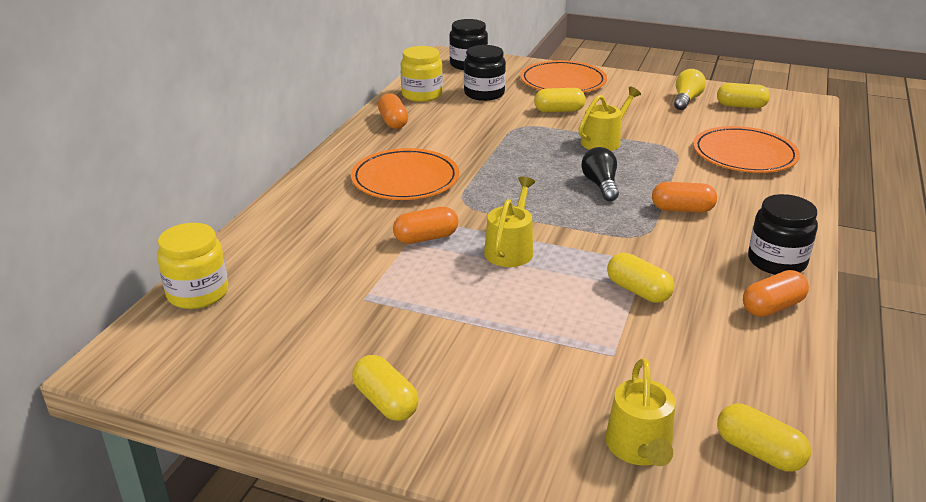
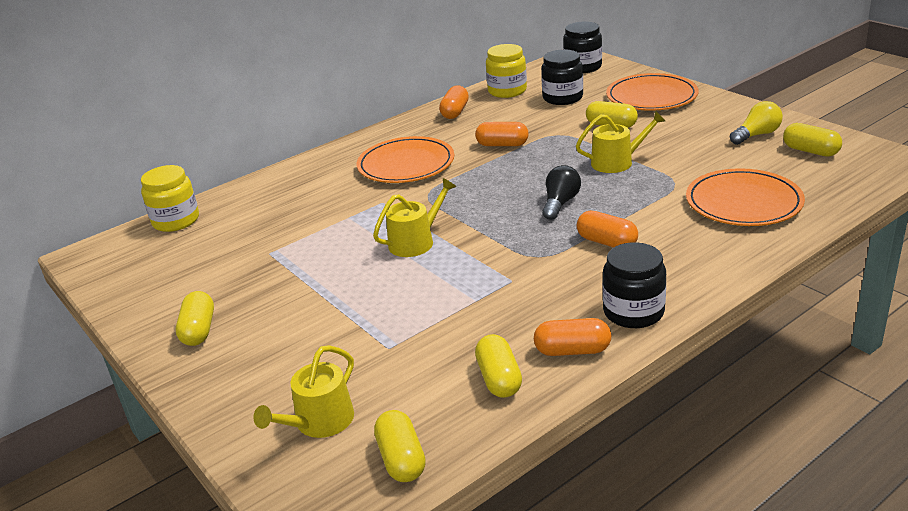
camera: 35 degrees right, 0 degrees up
orange capsule [393,207,458,244] -> orange capsule moved to [475,122,528,146]
yellow capsule [607,253,675,303] -> yellow capsule moved to [475,334,522,398]

